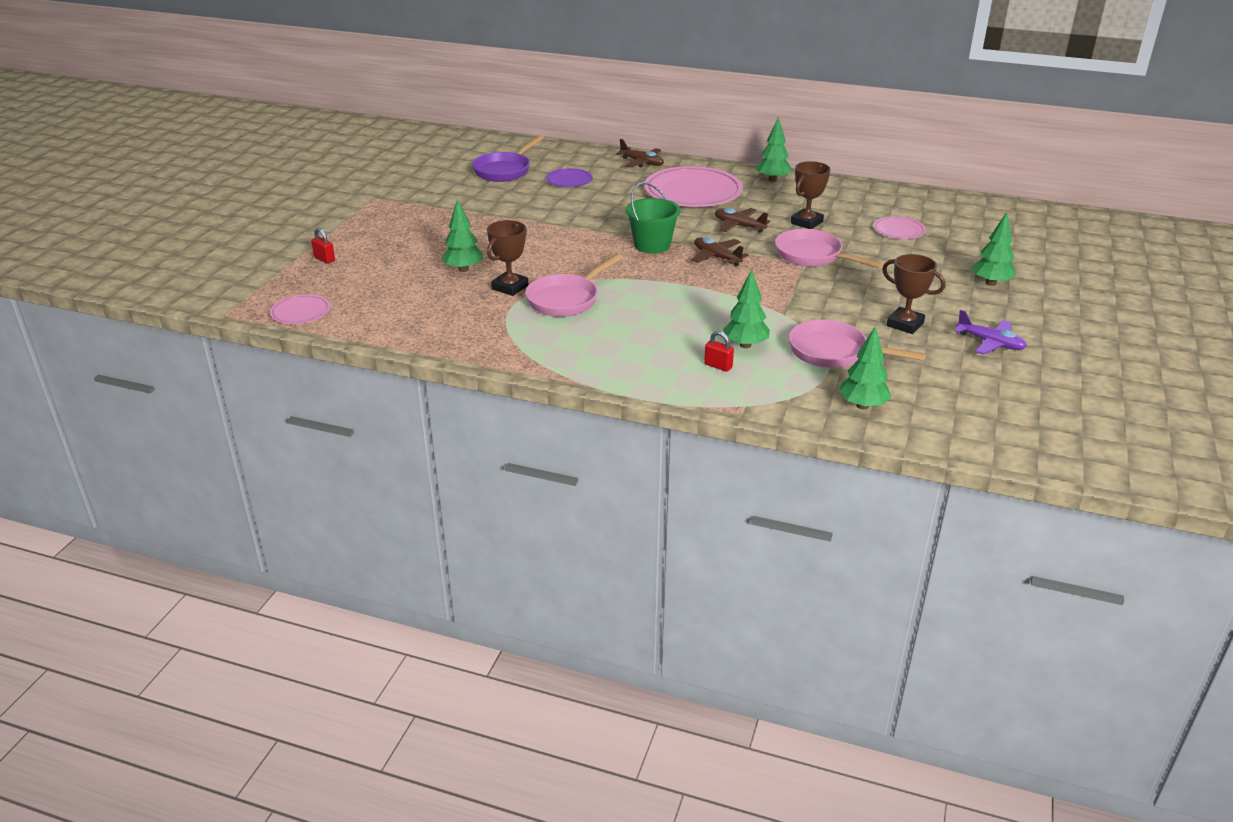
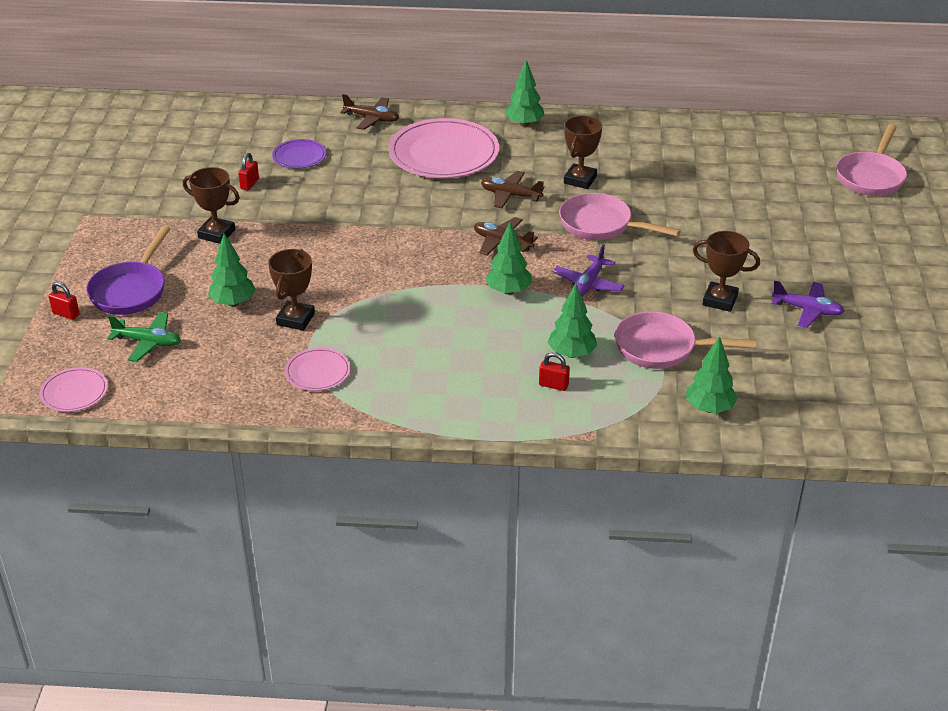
camera: 15 degrees left, 5 degrees up
purple pan [472,135,544,182] -> purple pan moved to [86,226,170,315]
pink pan [525,254,623,317] -> pink pan moved to [836,124,907,196]
green bucket [626,182,681,254] -> none
pink plate [873,216,926,239] -> pink plate moved to [285,348,351,391]
green tree [971,212,1015,286] -> green tree moved to [485,222,531,295]
none -> green plane [107,312,181,362]
none -> brown trophy [183,167,240,244]
none -> red padlock [238,153,259,190]
none -> purple plane [553,244,624,296]

